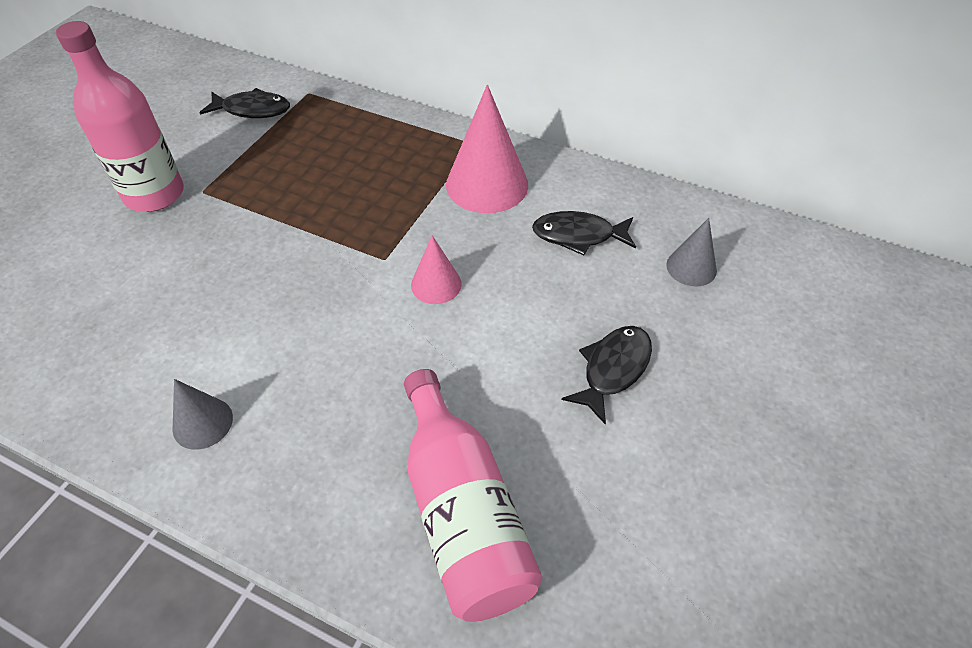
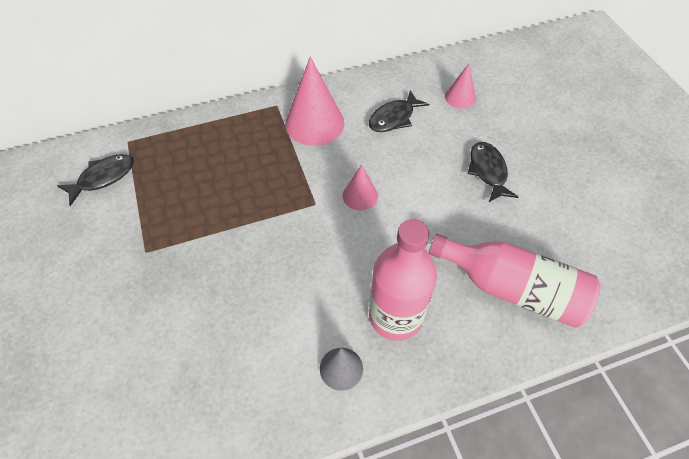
camera: 45 degrees left, 5 degrees up
pink bottle [56,21,184,212] -> pink bottle moved to [369,219,437,341]
grey cone [666,218,717,287] -> pink cone [445,64,476,109]

